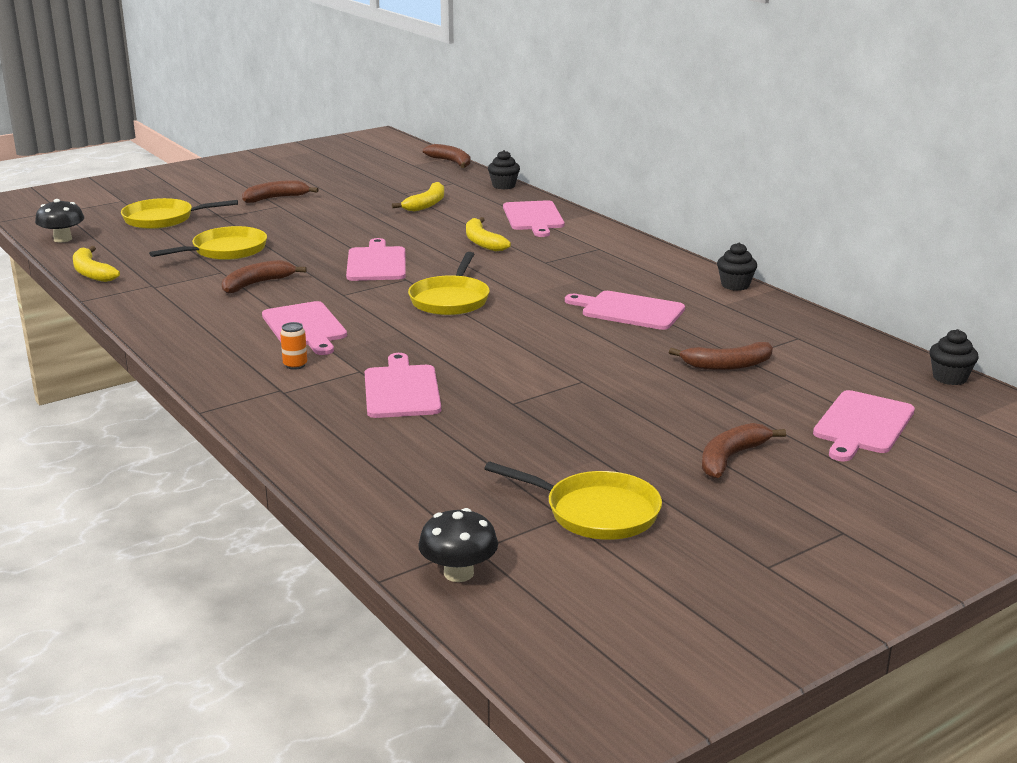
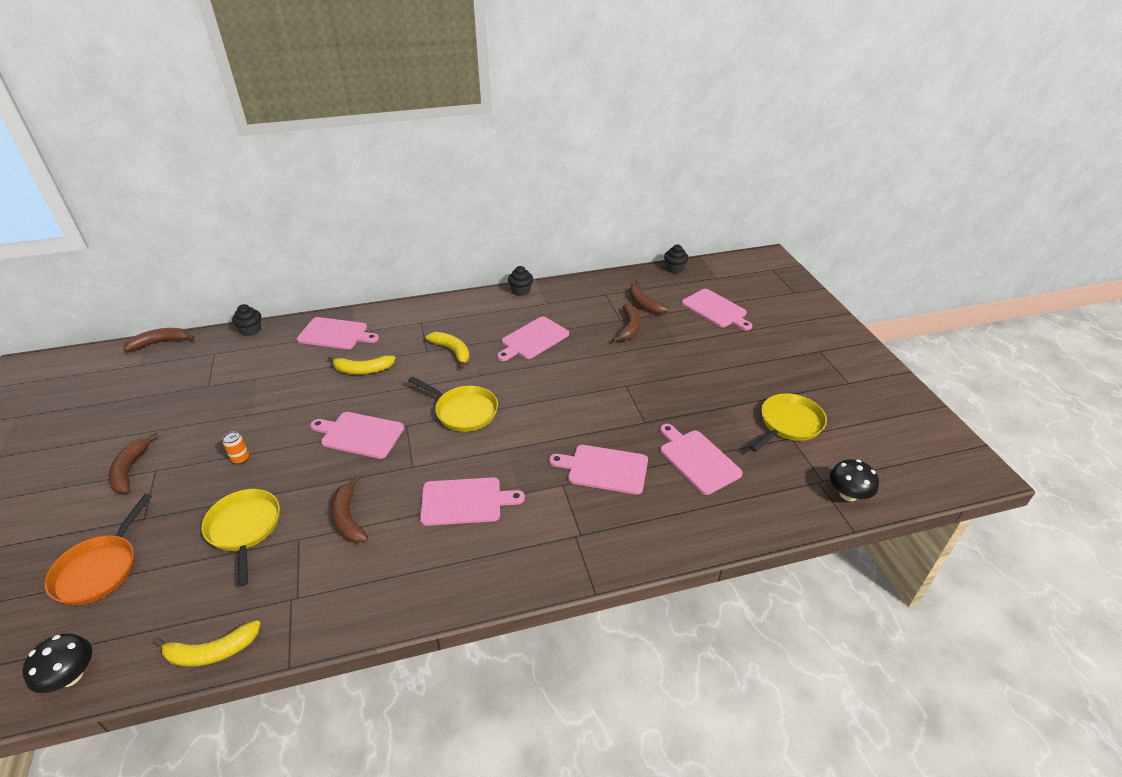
camera: 70 degrees left, 15 degrees up
yellow pan [121,198,238,229] -> orange pan [44,494,152,605]
orange can [280,322,307,370] -> orange can moved to [223,431,249,464]
yellow banana [392,182,444,212] -> yellow banana moved to [426,332,469,369]
brown banana [702,423,786,478] -> brown banana moved to [630,280,669,314]
none -> pink cutting board [660,424,743,495]

